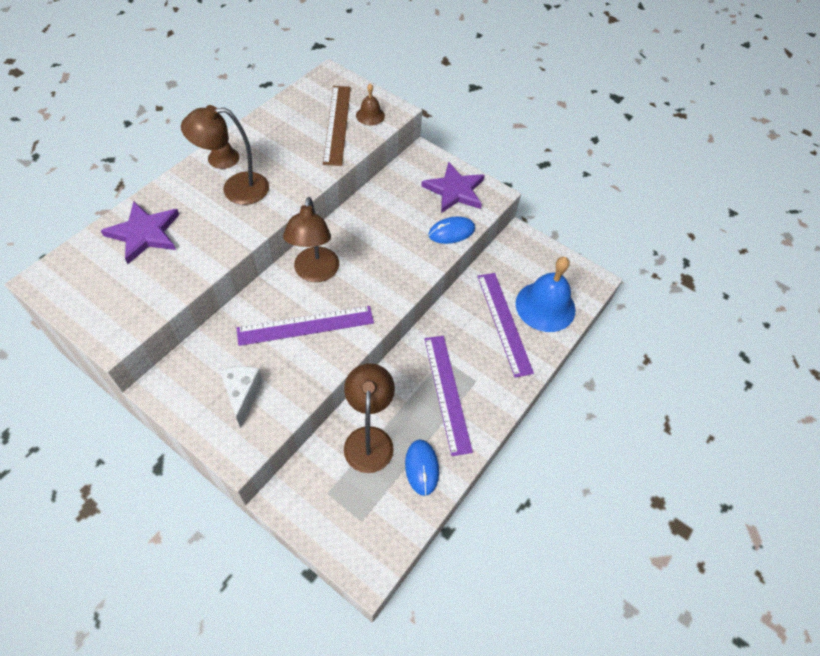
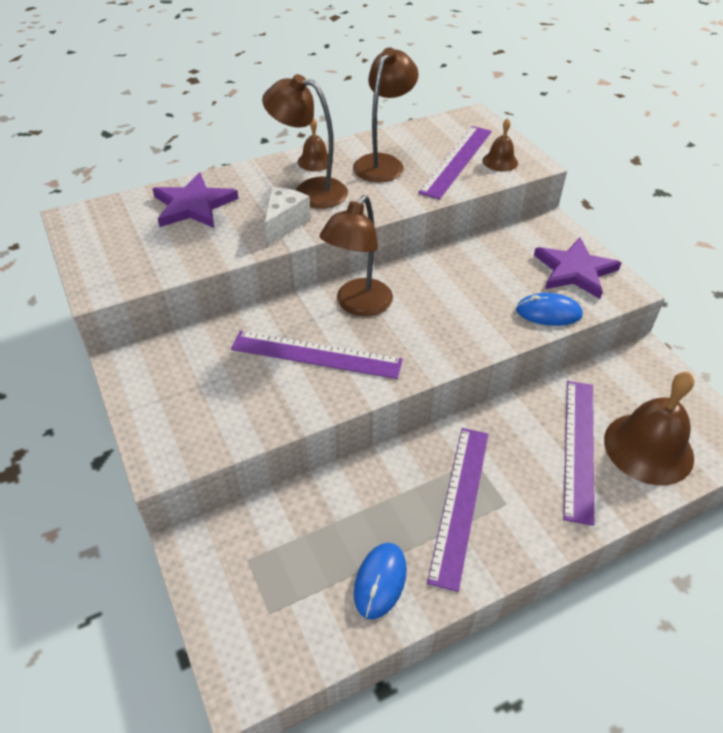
camera: 30 degrees right, 10 degrees down
white cheese [219,366,263,428] -> white cheese moved to [265,187,311,246]
brown ruler [323,86,351,166] -> purple ruler [418,126,492,200]
brown lamp [344,363,395,473] -> brown lamp moved to [353,47,419,182]
blue bell [515,257,576,332] -> brown bell [604,372,694,485]

